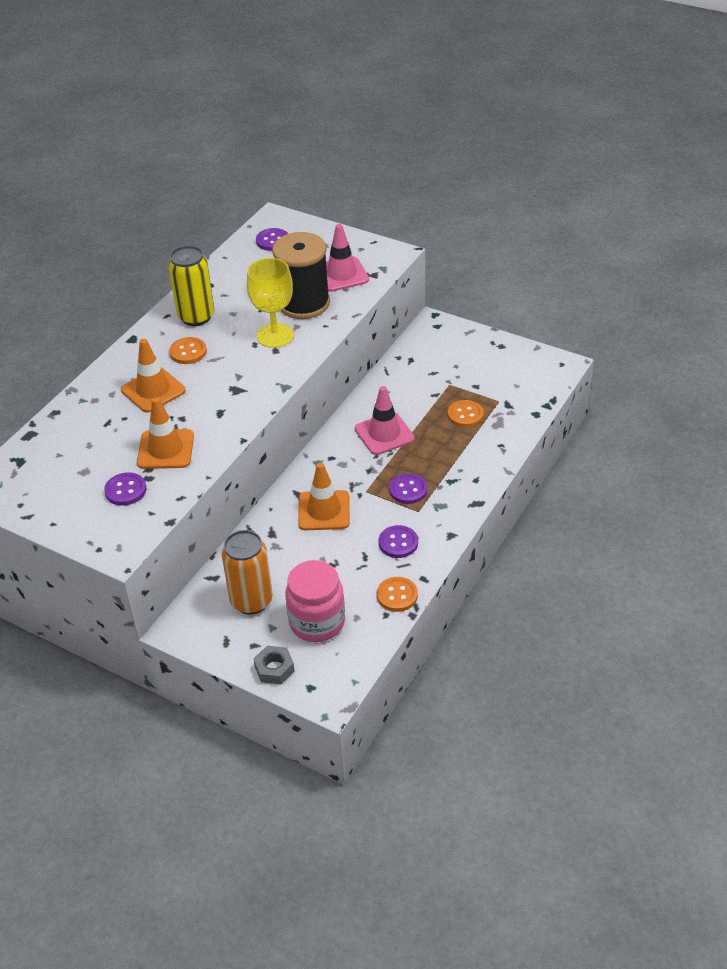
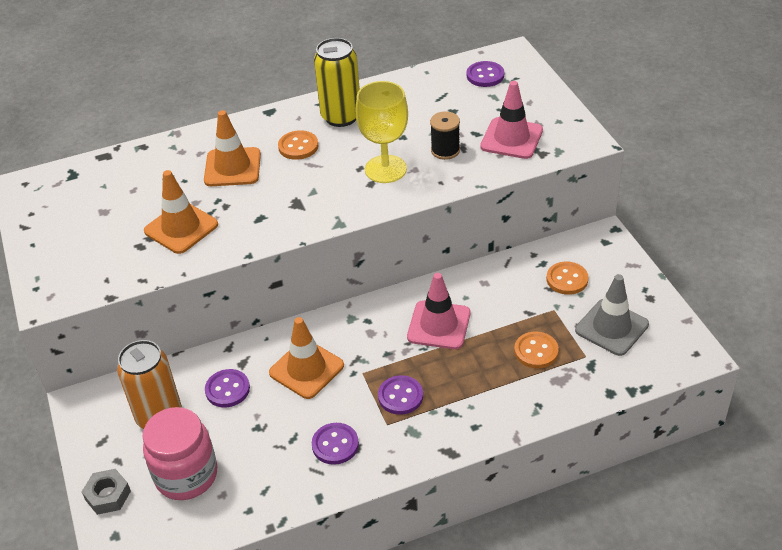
camera: 40 degrees right, 0 degrees up
purple button [104,472,147,506] -> purple button moved to [205,369,250,407]
black spool [272,232,330,319] -> black spool [430,111,460,160], size x0.49
orange button [377,577,418,612] -> orange button moved to [547,261,588,295]
none -> grey traffic cone [575,274,649,356]

